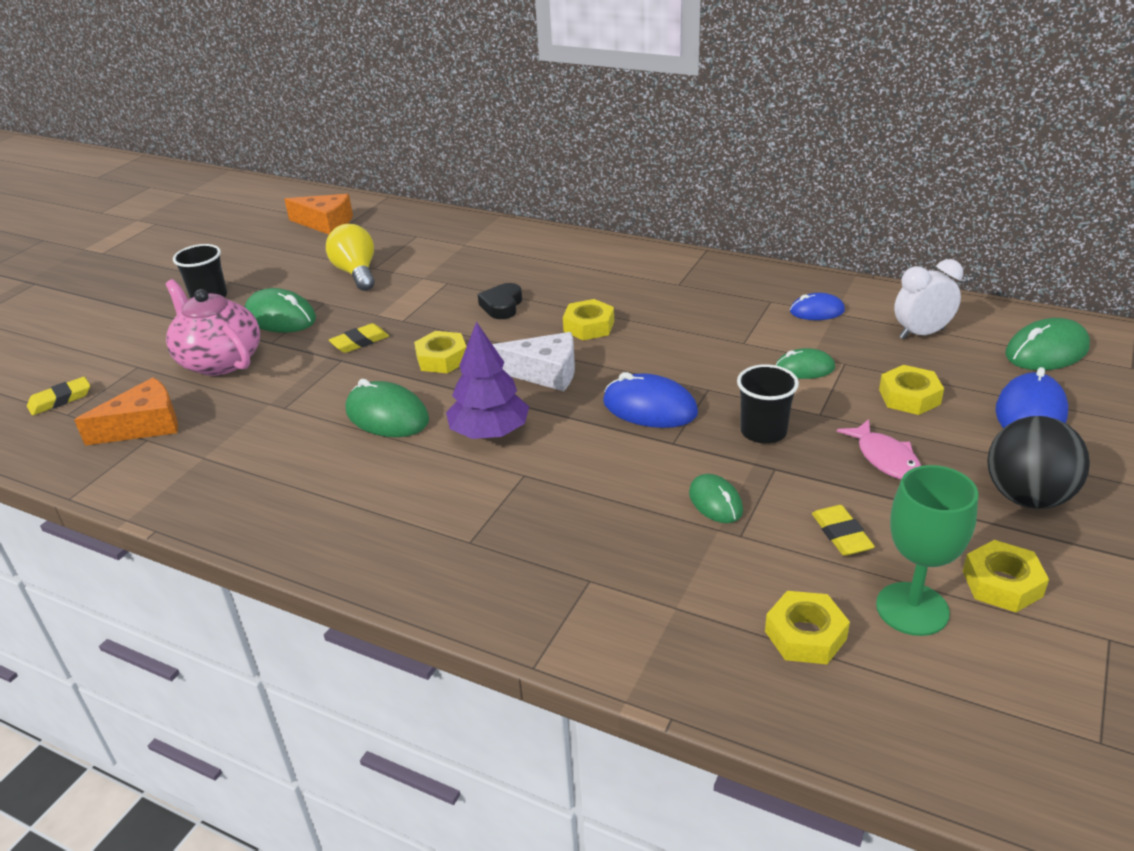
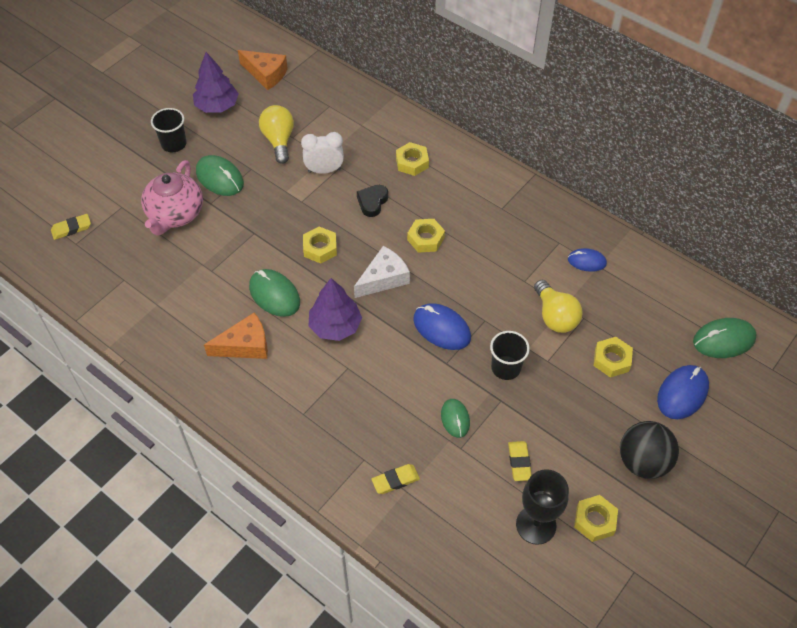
camera: 10 degrees right, 20 degrees up
orange cheese [74,377,178,445] -> orange cheese moved to [204,313,268,359]
pink teapot [166,279,260,376] -> pink teapot turned 135 degrees counterclockwise [141,160,203,235]
yellow eraser [329,323,389,353] -> yellow eraser moved to [371,464,420,494]
white cheese [492,332,575,391] -> white cheese turned 60 degrees counterclockwise [354,246,410,298]
yellow nut [765,591,850,664] -> yellow nut moved to [396,142,429,176]
green mouse [776,348,835,379] -> yellow light bulb [534,280,583,333]
pink fish [837,419,921,479] -> none
green goblet [876,465,978,636] -> black goblet [516,469,569,545]
white clock [894,259,963,340] -> white clock moved to [301,132,344,174]
none -> purple tree [193,52,239,113]

